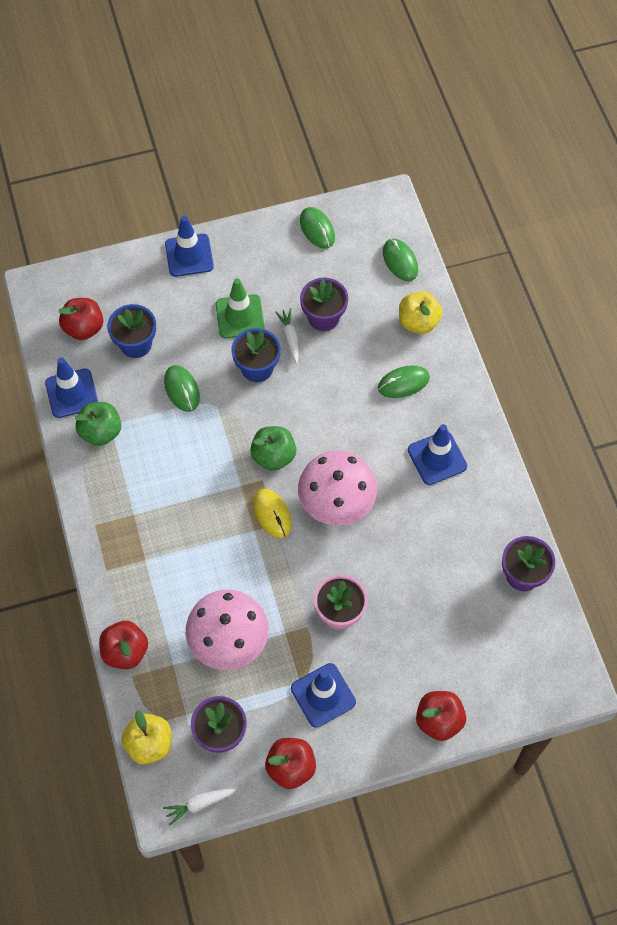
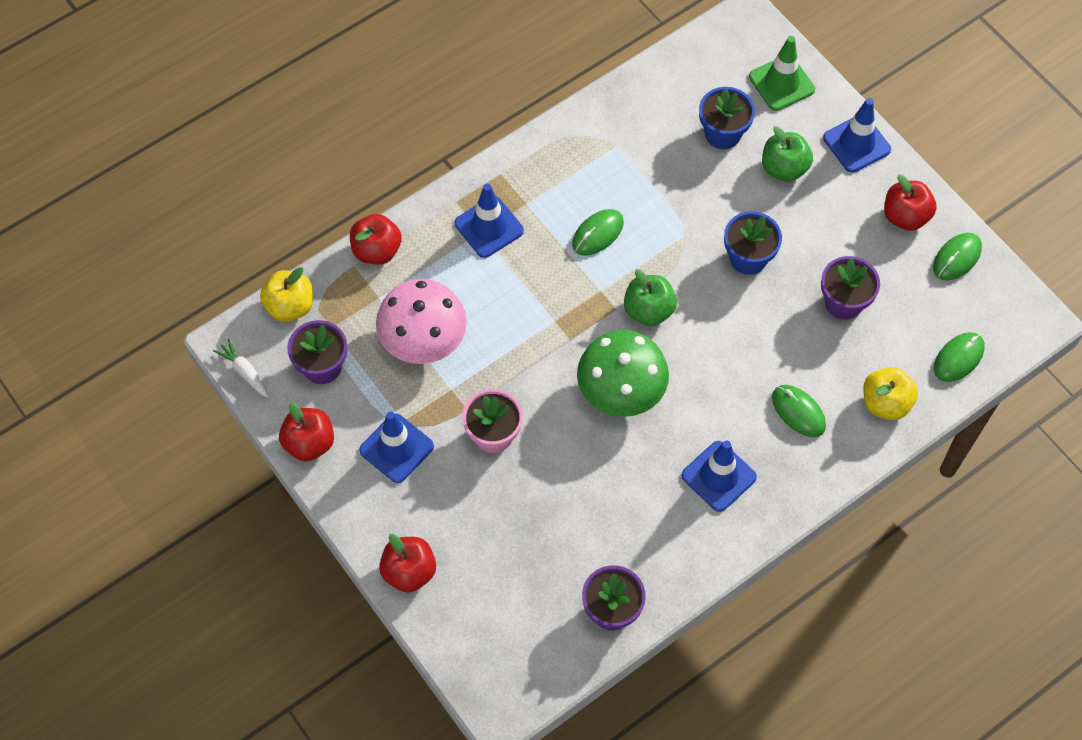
camera: 70 degrees right, 0 degrees up
blue traffic cone [45,358,98,418] -> blue traffic cone moved to [455,184,524,258]
red apple [58,298,103,340] -> red apple moved to [884,175,937,231]
green apple [75,402,121,446] -> green apple moved to [762,126,813,182]
green mouse [164,365,200,412] -> green mouse moved to [572,209,624,256]
green traffic cone [216,278,265,338] -> green traffic cone moved to [749,36,815,111]
yellow mouse [253,489,292,538] -> none
white carrot [275,308,299,364] -> none
pink mushroom [298,450,377,525] -> green mushroom [577,330,669,417]

